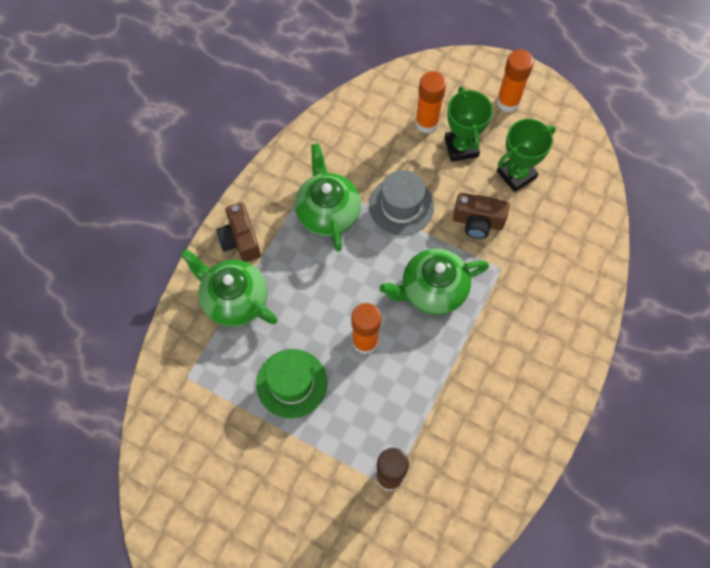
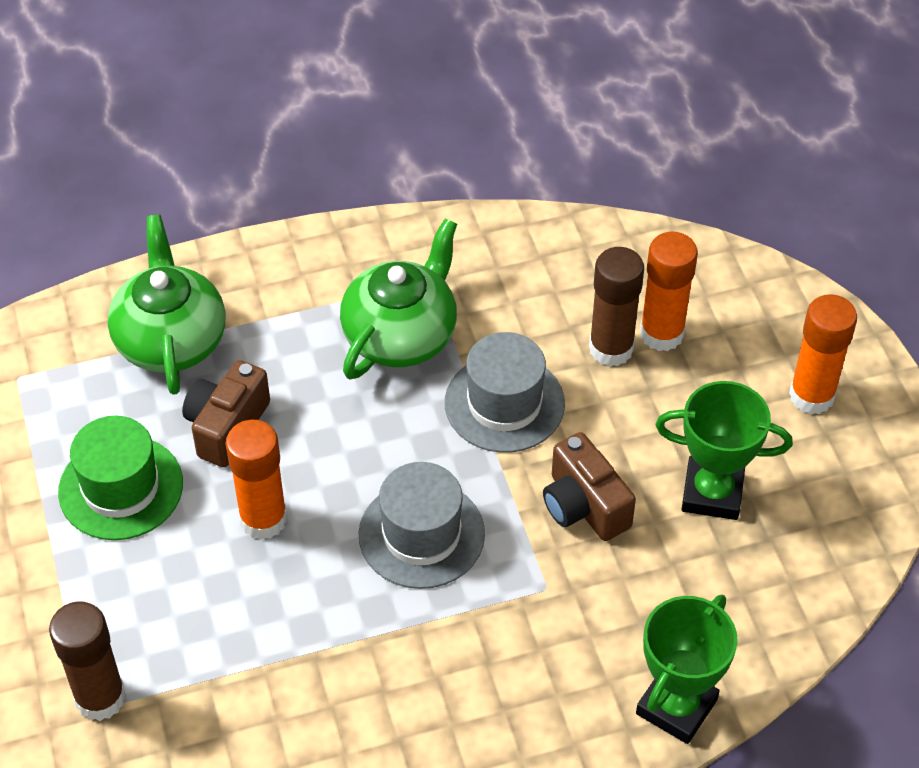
camera: 45 degrees right, 15 degrees down
brown camera [216,203,261,262] -> brown camera moved to [182,360,270,467]
green teapot [380,248,489,315] -> grey hat [359,462,485,589]
green trophy [445,86,493,162] -> green trophy moved to [636,595,738,744]
none -> brown glue stick [589,247,644,367]

